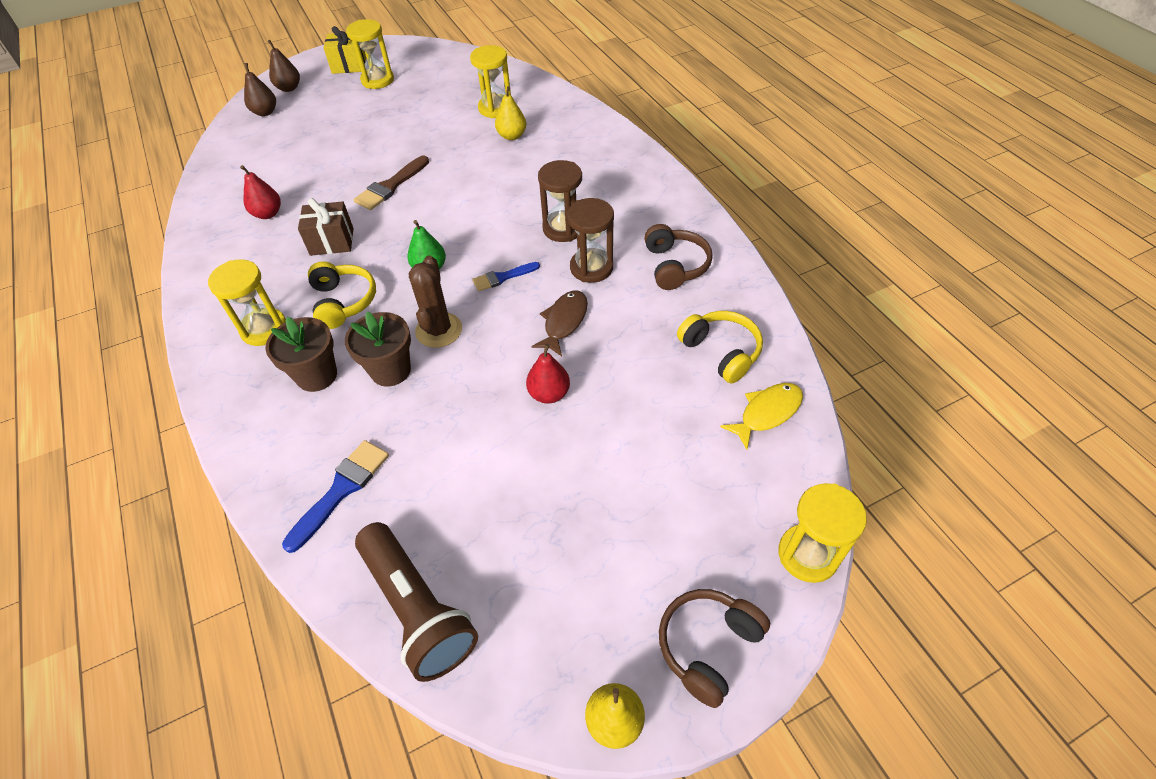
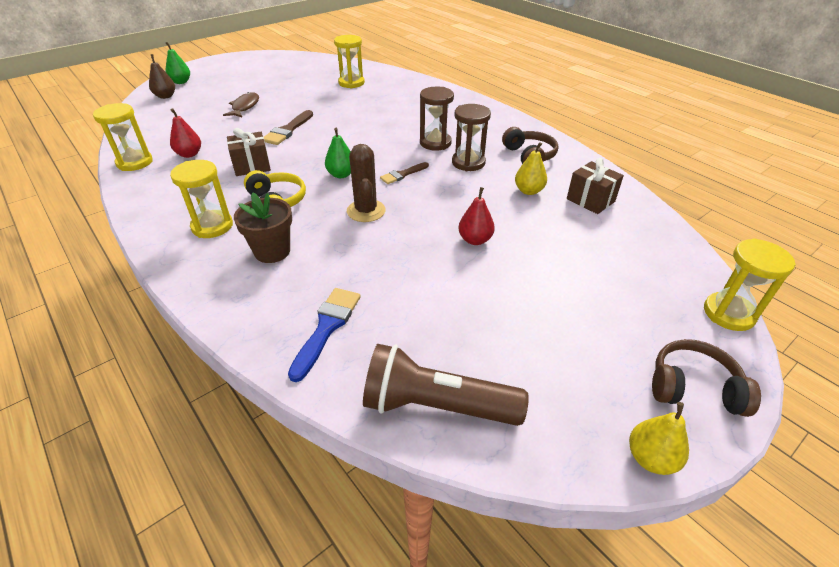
camera: 15 degrees left, 10 degrees down
brown pear [267,40,300,92] -> green pear [166,42,190,84]
yellow gift [323,26,366,74] -> none
brown flower pot [345,311,411,387] -> none
yellow hourglass [346,19,394,89] -> yellow hourglass moved to [93,103,153,171]
brown flashlight [355,522,478,682] -> brown flashlight turned 150 degrees clockwise [363,344,529,426]
blue brush [472,262,540,291] -> brown brush [380,162,429,184]
yellow pear [495,86,526,140] -> yellow pear moved to [515,142,547,195]
brown fish [532,290,588,356] -> brown fish moved to [223,92,259,117]
brown headphones [659,589,770,708] -> brown headphones turned 75 degrees clockwise [652,339,761,417]
yellow headphones [677,311,763,383] -> brown gift [567,158,624,214]
yellow fish [720,383,803,449] -> none

